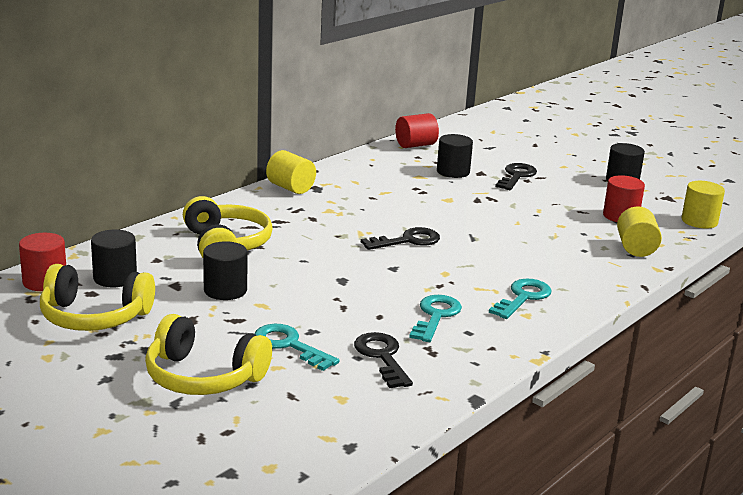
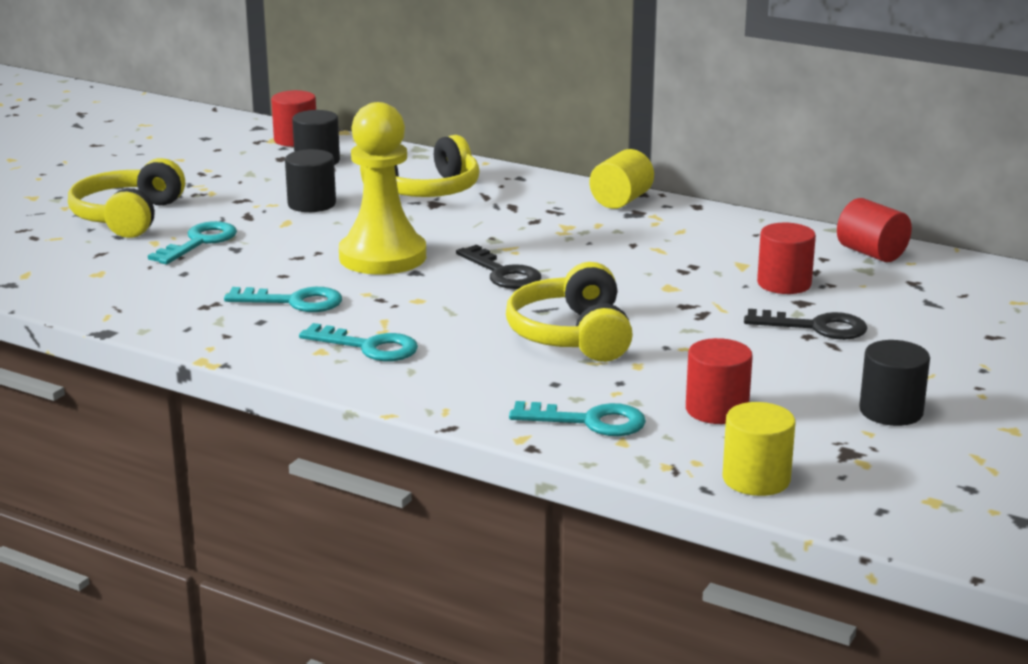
camera: 80 degrees right, 0 degrees up
yellow headphones [40,264,155,331] -> yellow headphones moved to [506,262,633,362]
black key [354,332,413,388] -> none
black cylinder [437,134,473,178] -> red cylinder [757,223,816,294]
yellow cylinder [617,206,662,257] -> turquoise key [509,401,646,436]
none -> yellow pawn [339,102,426,275]

